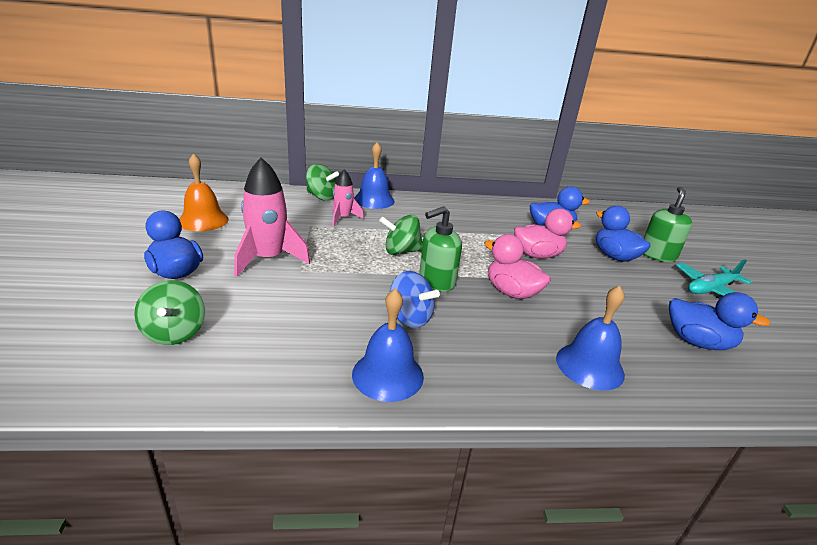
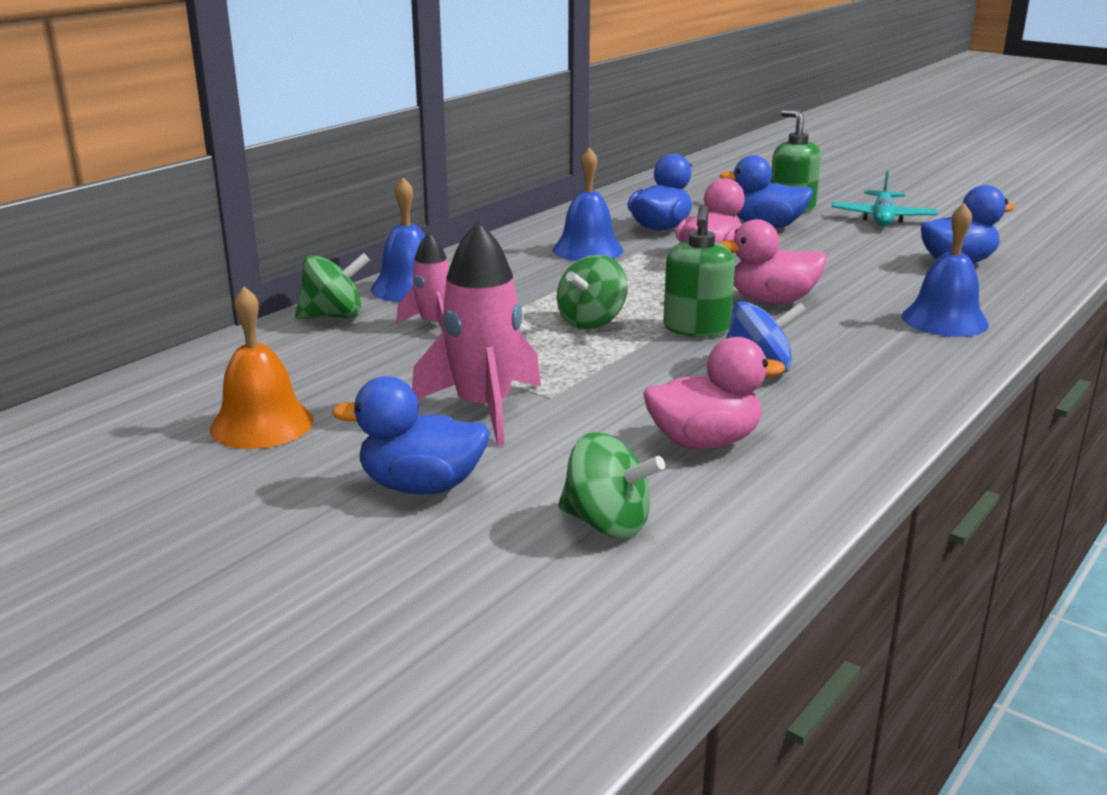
camera: 45 degrees left, 5 degrees down
blue bell [352,289,424,402] -> blue bell moved to [553,147,624,261]
none -> pink duck [643,337,785,449]

